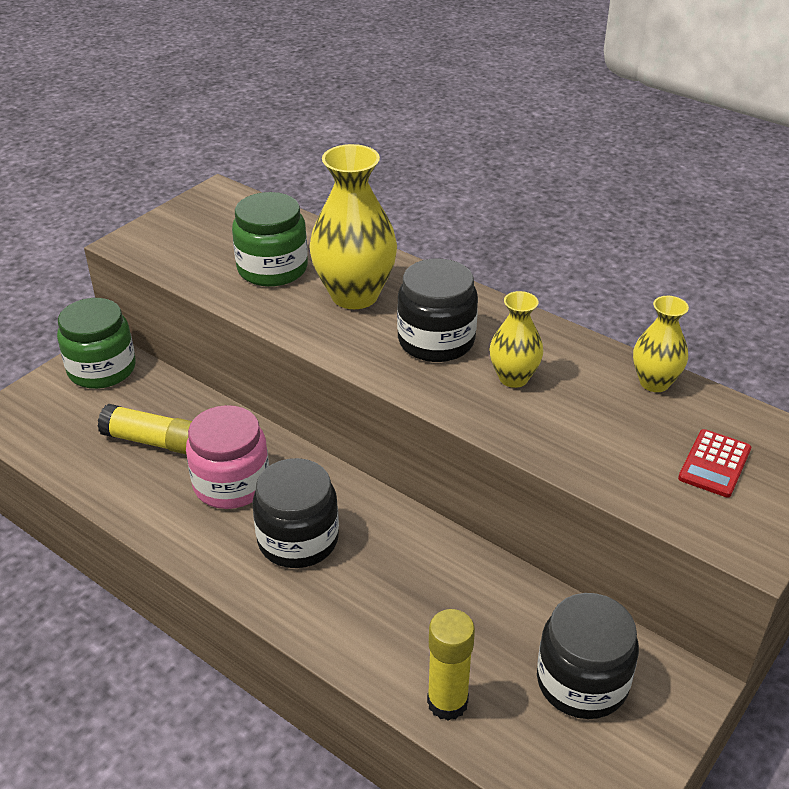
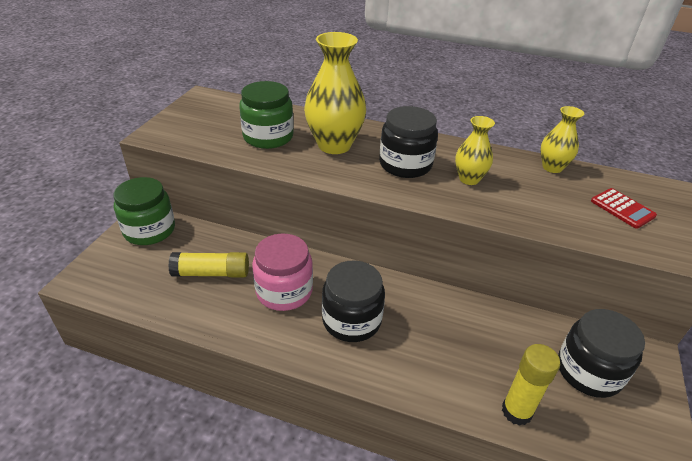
camera: 20 degrees left, 0 degrees up
red calculator [678,429,751,498] -> red calculator turned 45 degrees counterclockwise [591,188,657,229]

